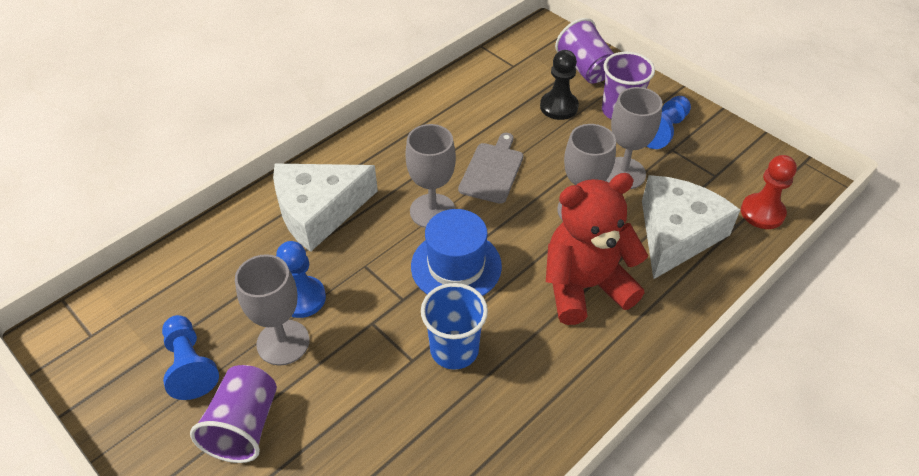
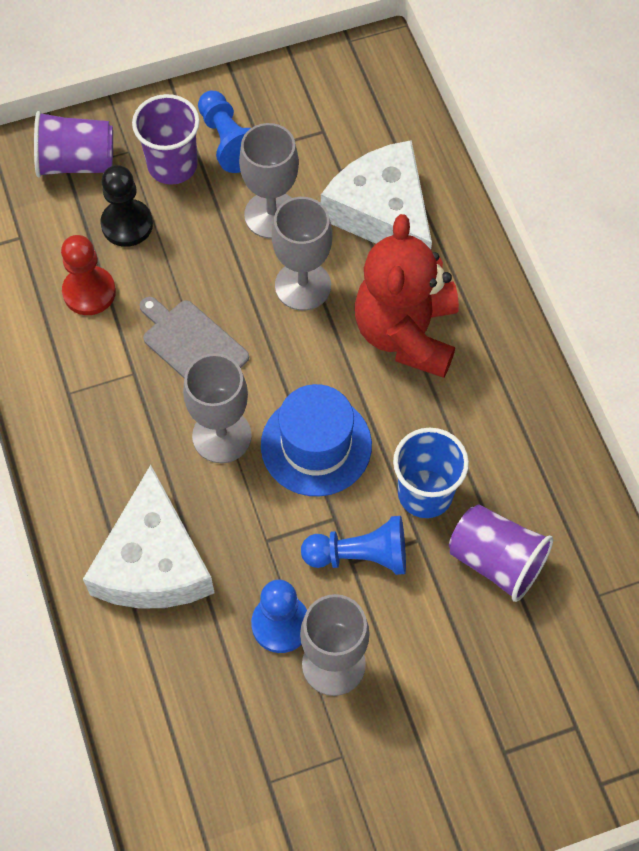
camera: 65 degrees left, 15 degrees up
blue pawn [162,315,219,400] -> blue pawn moved to [301,516,406,575]
purple cup [190,365,277,463] -> purple cup moved to [449,504,553,602]
red pawn [741,155,797,229] -> red pawn moved to [61,235,116,315]

